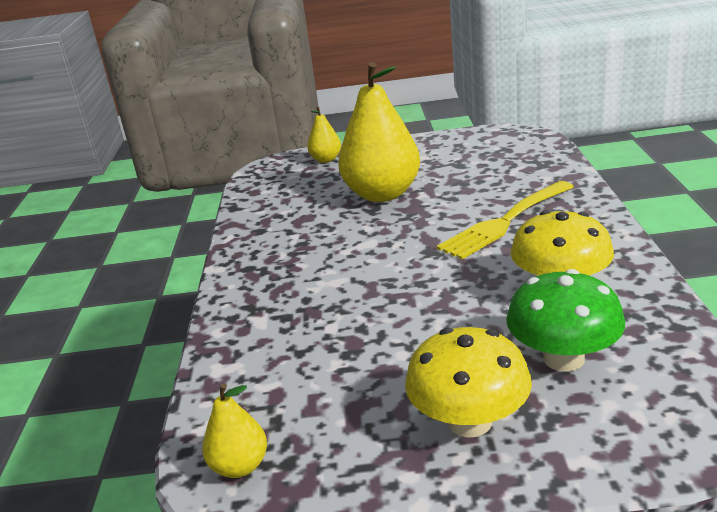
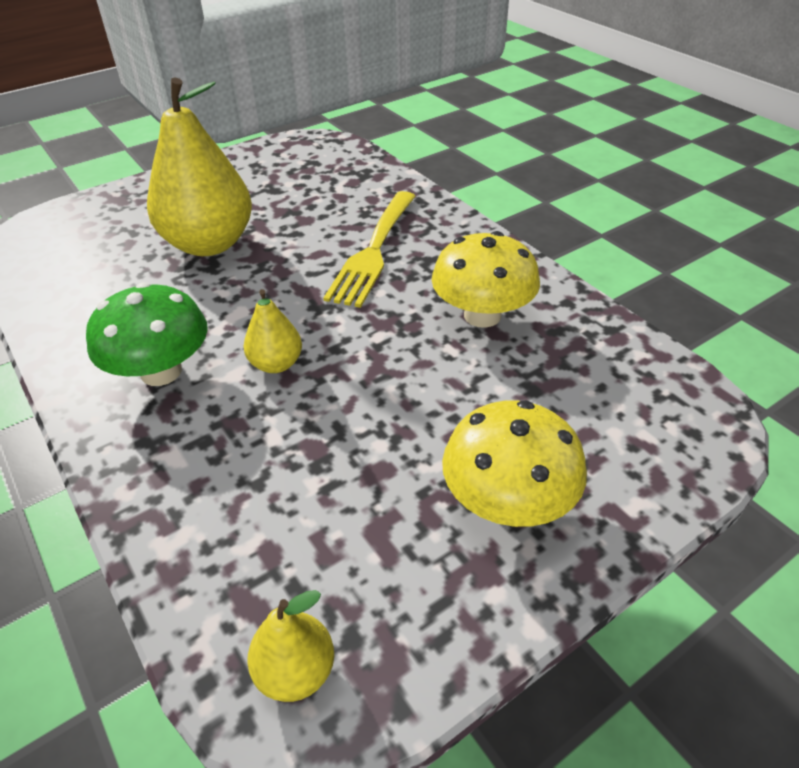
camera: 35 degrees left, 15 degrees up
yellow pear [307,106,341,163] -> yellow pear moved to [244,289,302,373]
green mushroom [506,269,625,372] -> green mushroom moved to [86,282,208,386]

